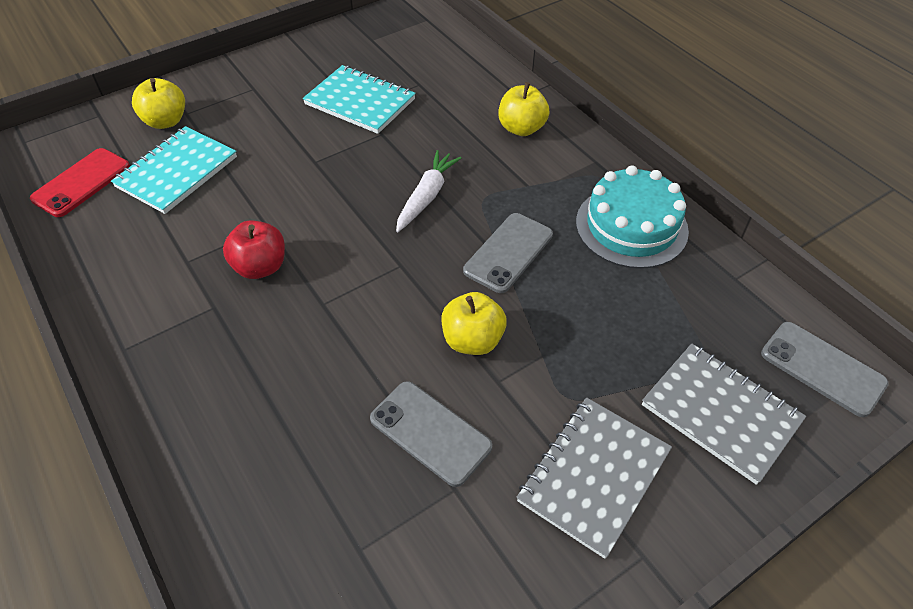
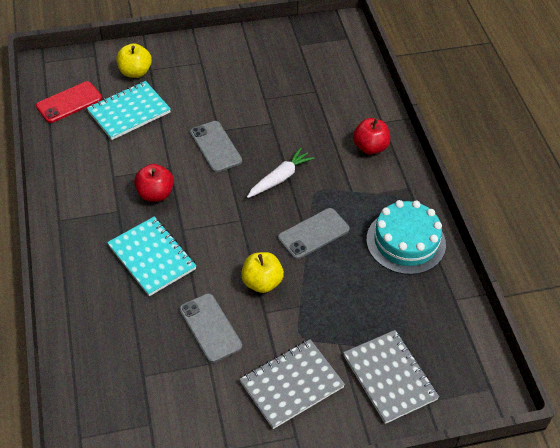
camera: 20 degrees right, 0 degrees up
turquoise notebook [303,65,416,134] -> turquoise notebook moved to [107,217,196,296]
yellow apple [499,82,549,136] -> red apple [353,118,390,154]
grey phone [761,322,889,417] -> grey phone moved to [190,121,242,173]

